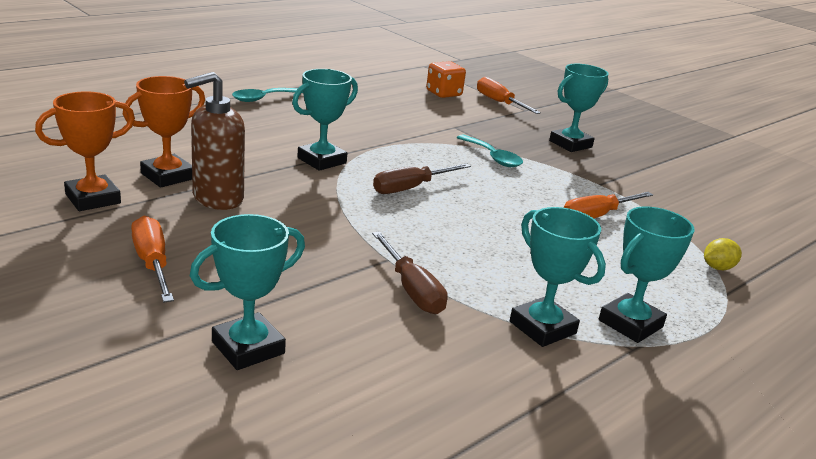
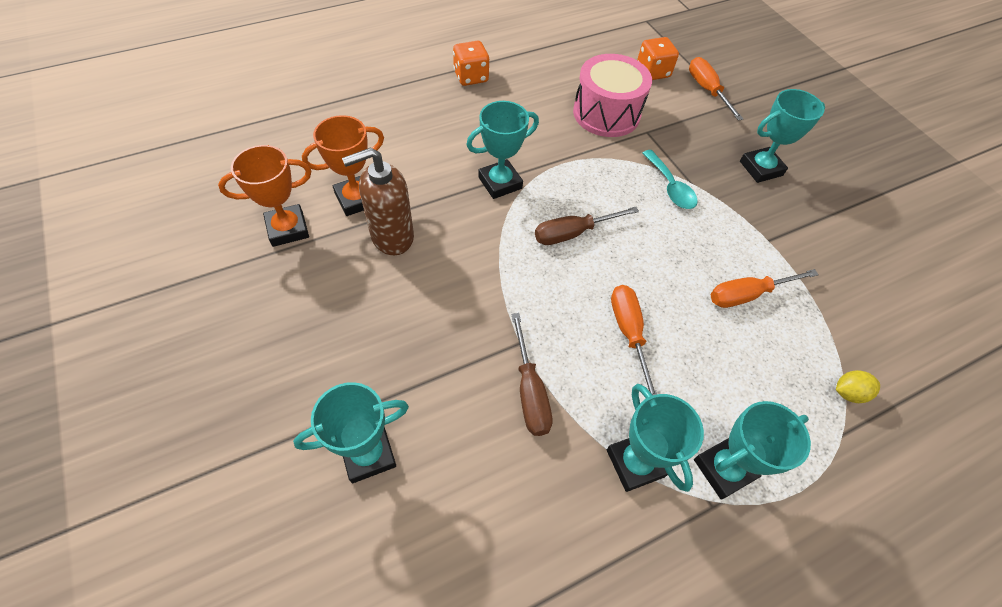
camera: 15 degrees right, 30 degrees up
orange screwdriver [131,216,174,303] -> orange screwdriver moved to [611,285,657,395]
turquoise spoon [232,88,303,102] -> orange dice [453,40,489,86]
none -> pink drum [573,54,652,137]

